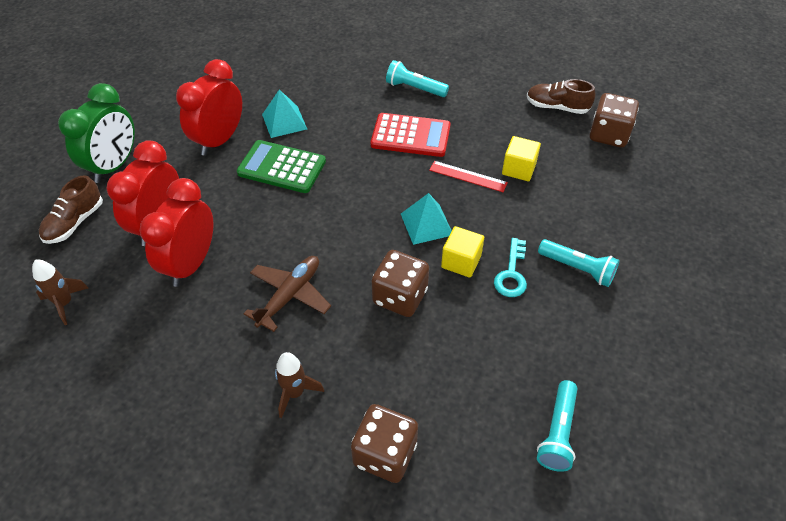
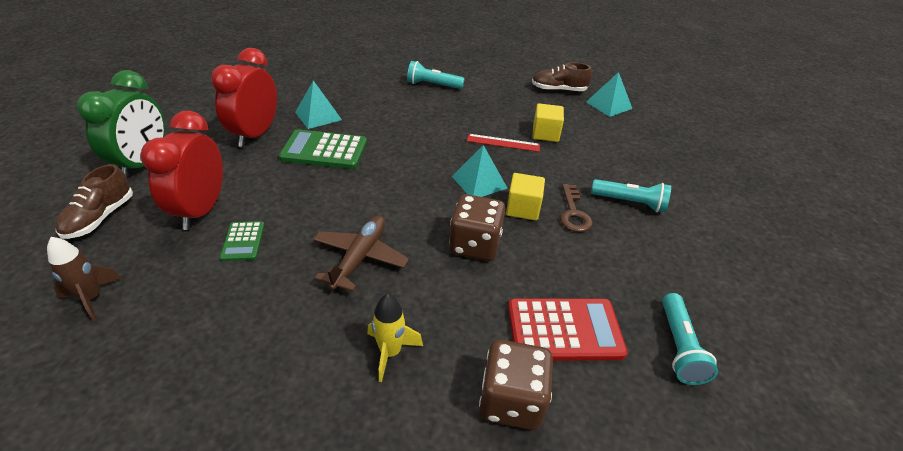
camera: 15 degrees left, 10 degrees down
red clock [139,178,214,287] -> green calculator [220,221,265,261]
brown rocket [275,352,324,418] -> yellow rocket [368,294,423,382]
red calculator [371,113,451,157] -> red calculator moved to [508,298,628,361]
turquoise key [494,238,527,297] -> brown key [560,184,593,232]
brown dice [590,93,639,148] -> turquoise pyramid [586,72,632,117]

